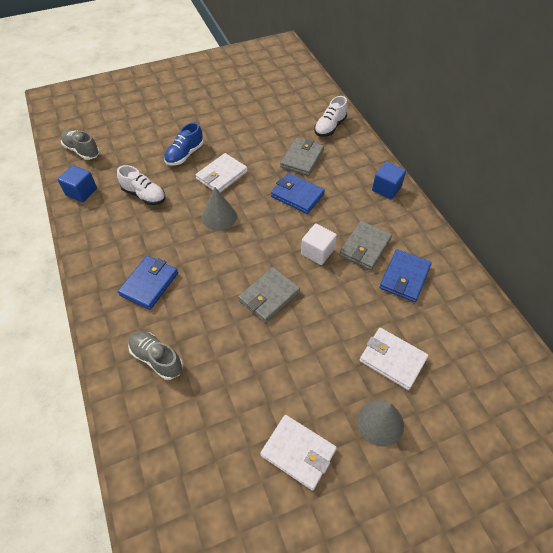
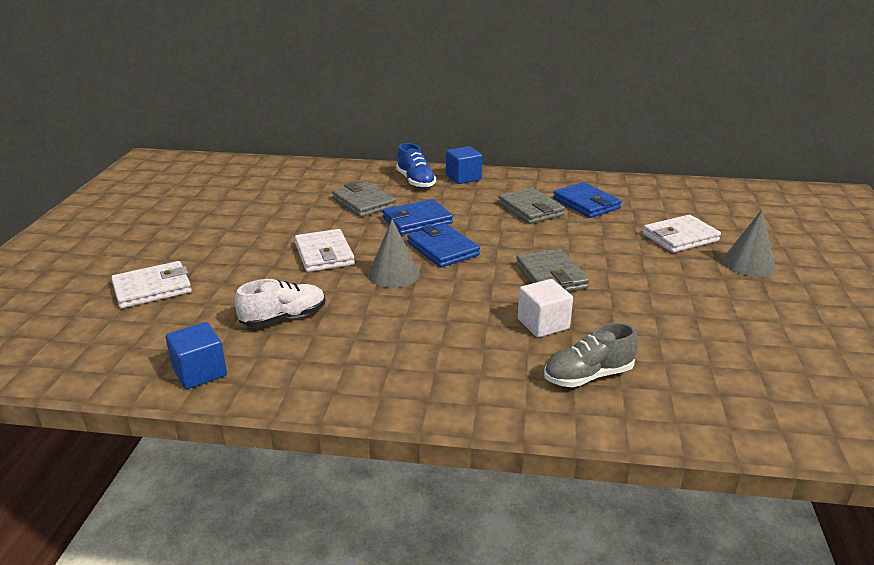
camera: 60 degrees left, 25 degrees down
grey shoe [61,130,100,160] -> none
blue wallet [118,256,178,310] -> blue wallet moved to [407,224,480,267]
blue shoe [164,122,204,166] -> blue shoe moved to [397,143,436,188]
white wallet [260,415,337,490] -> white wallet moved to [111,261,192,308]
white cube [301,224,337,265] -> white cube moved to [518,279,573,338]
white shoe [314,96,348,137] -> none

